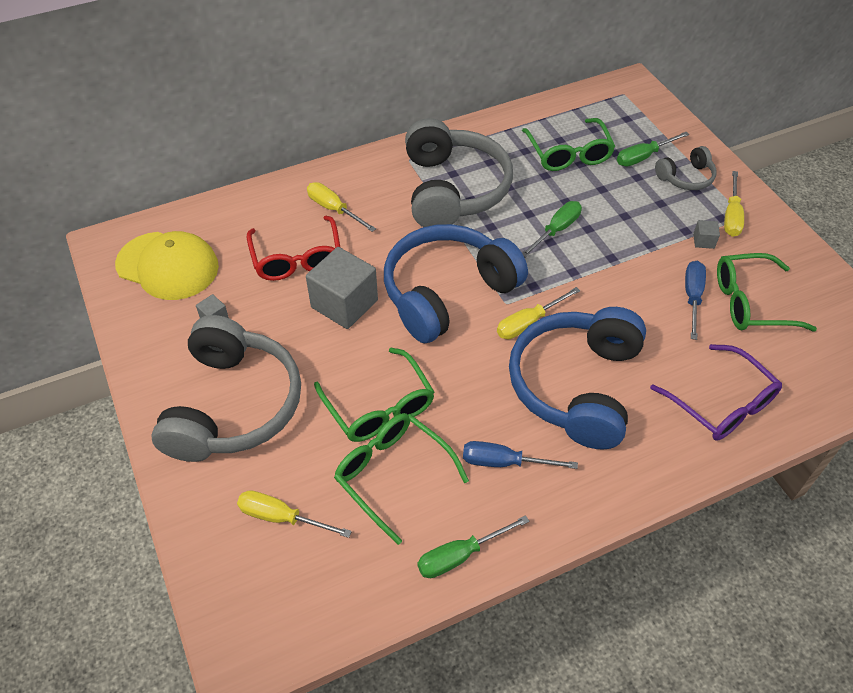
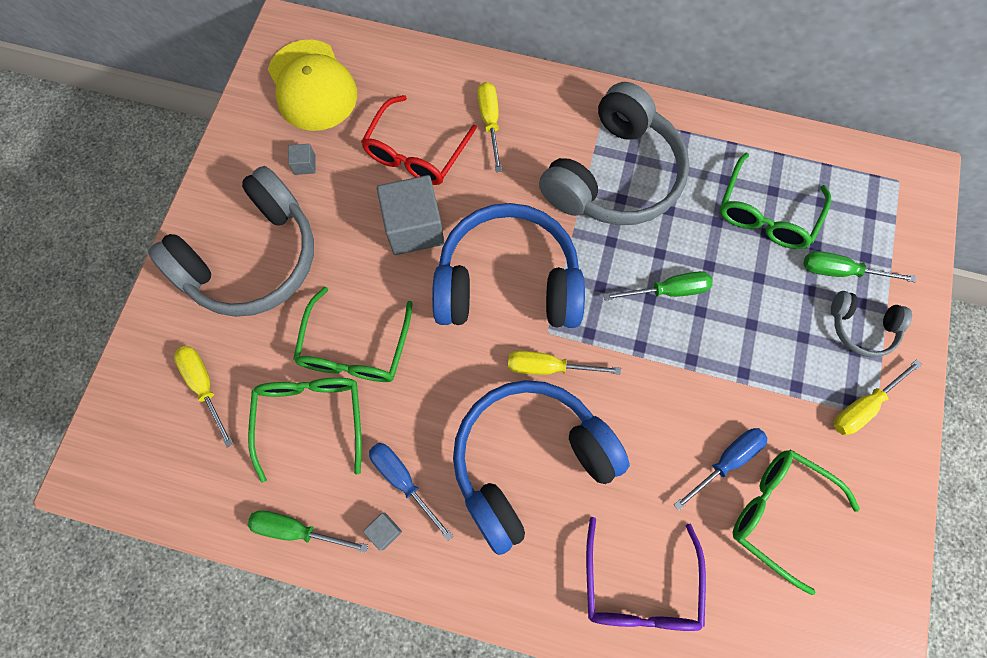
camera: 40 degrees right, 20 degrees up
grey cube [693,220,720,249] -> grey cube moved to [363,513,402,551]

